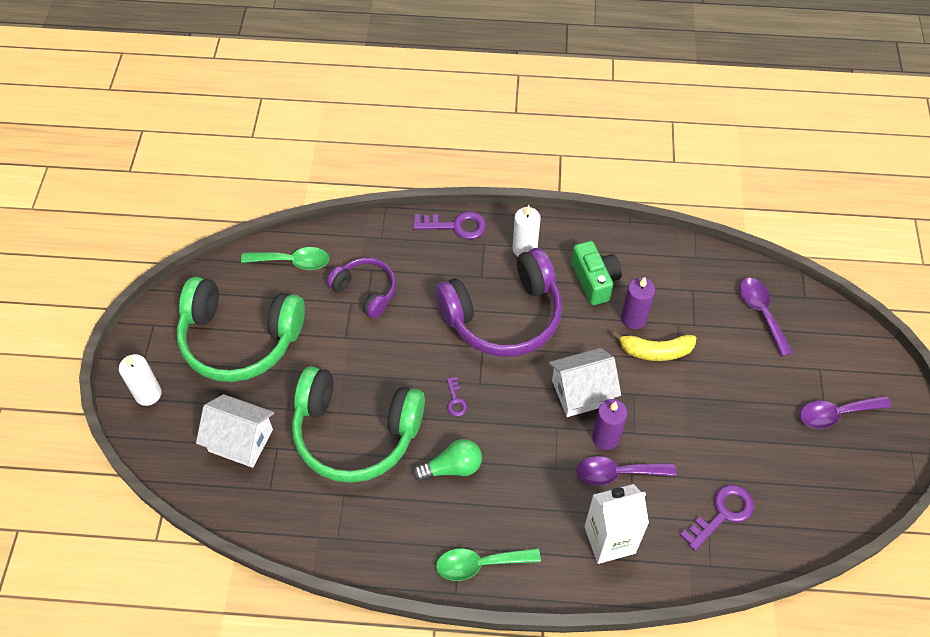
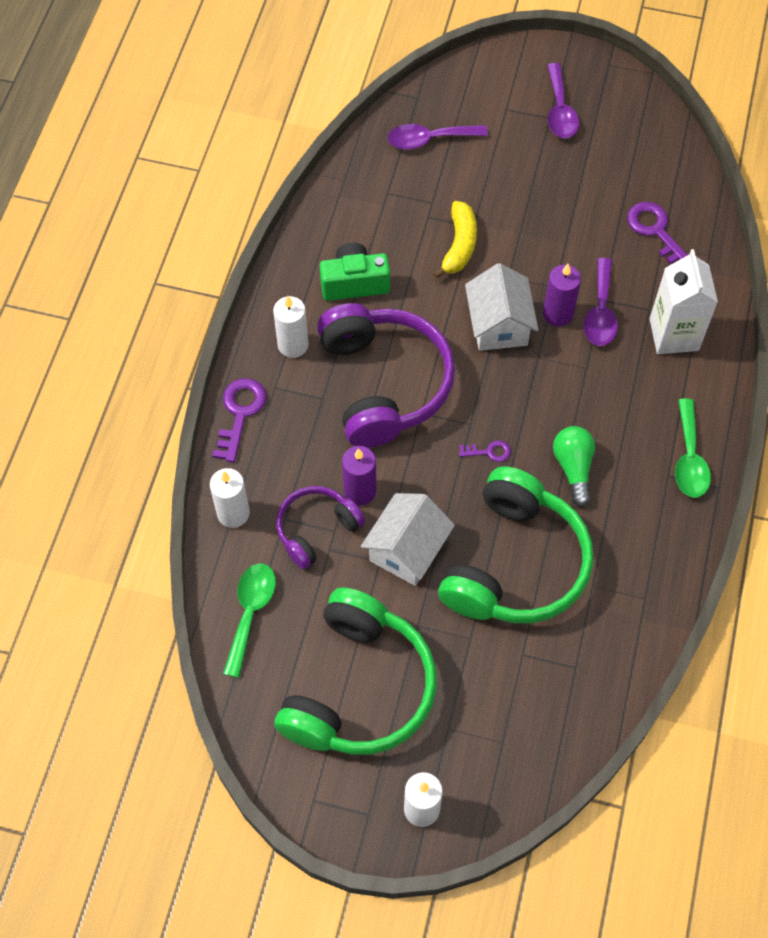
camera: 80 degrees left, 5 degrees up
white house [196,394,274,468] -> white house moved to [361,493,455,586]
purple candle [621,277,655,329] -> purple candle moved to [342,446,376,506]
none -> white candle [210,468,250,528]

